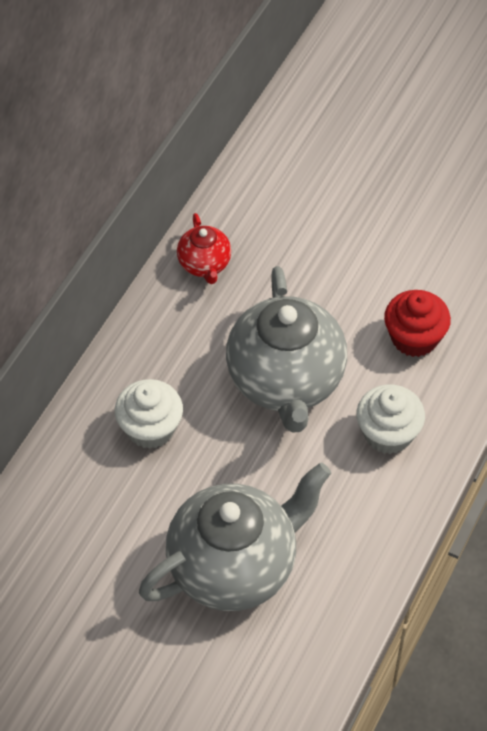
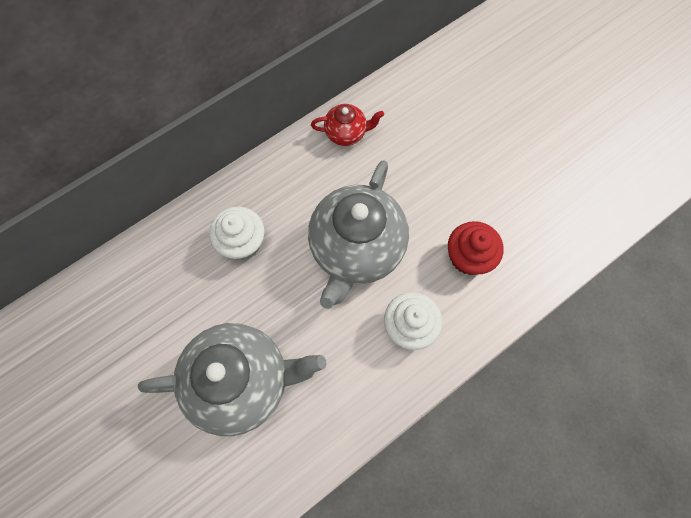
camera: 25 degrees right, 15 degrees up
red teapot [177,213,231,284] -> red teapot turned 105 degrees counterclockwise [311,104,384,146]

